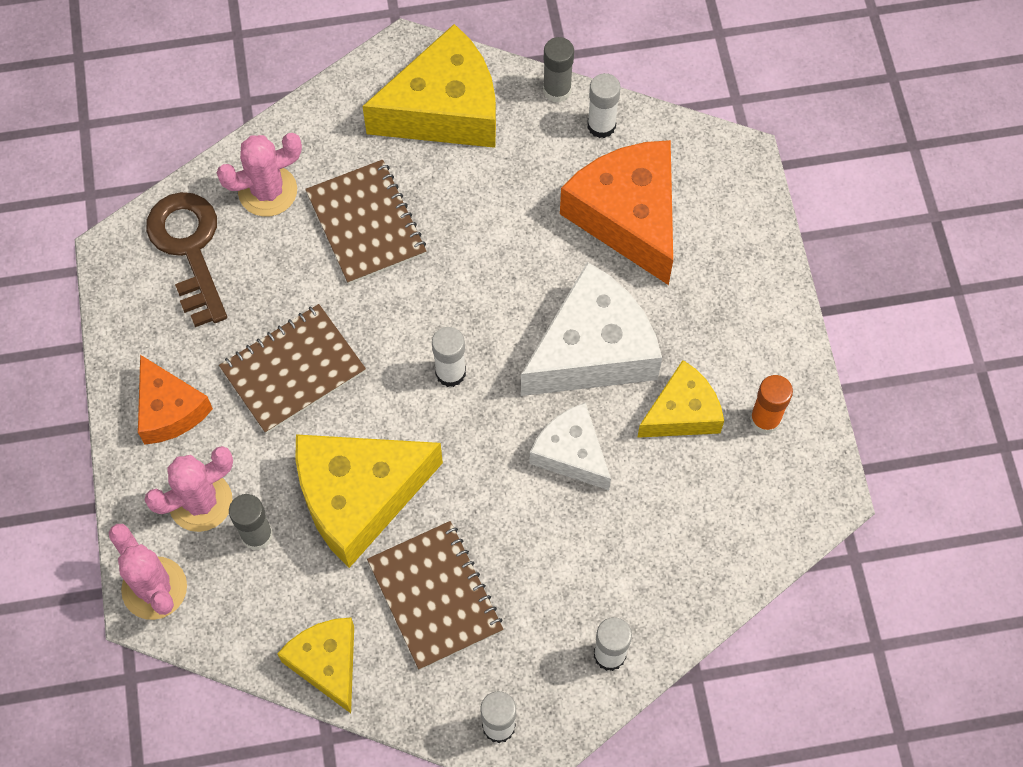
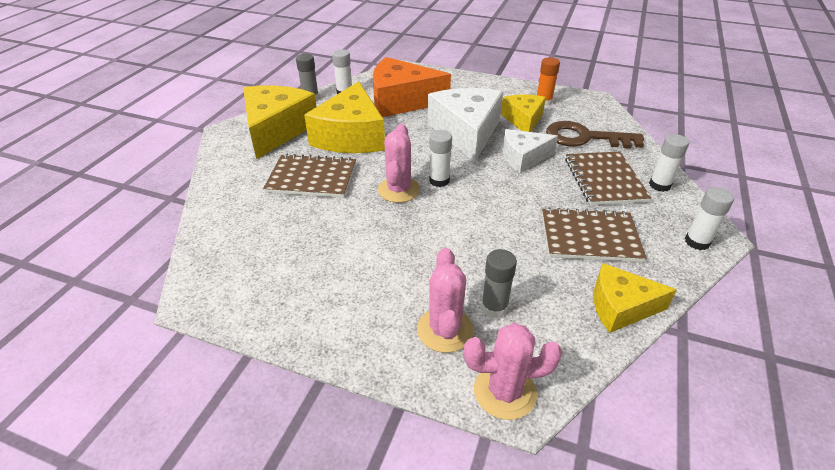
camera: 60 degrees left, 25 degrees down
orange cheese [138,355,213,444] -> none
brown key [146,192,227,327] -> brown key moved to [546,121,644,149]
pink cactus [217,133,302,217] -> pink cactus moved to [378,124,420,203]
brown notebook [219,304,366,434] -> brown notebook moved to [565,152,651,205]
yellow cheese [295,434,443,568] -> yellow cheese moved to [304,81,385,153]

